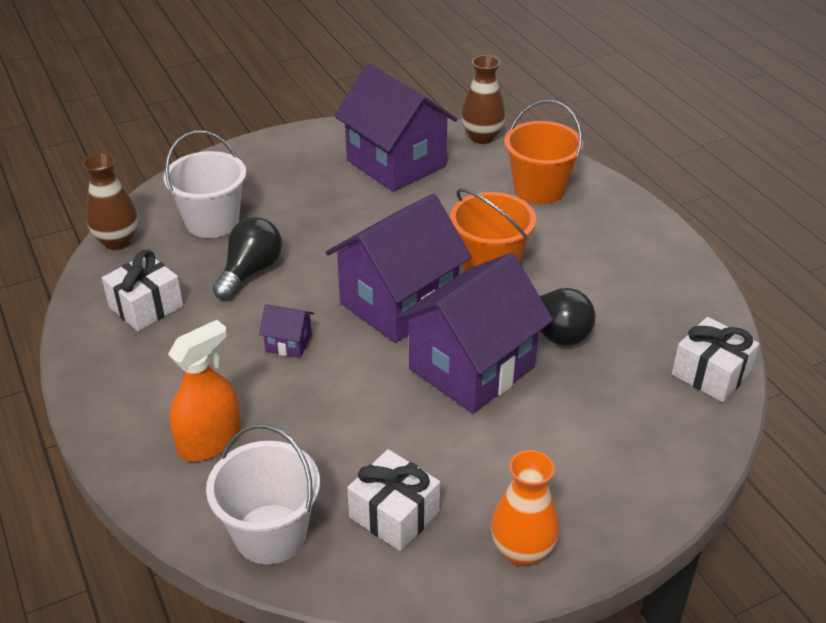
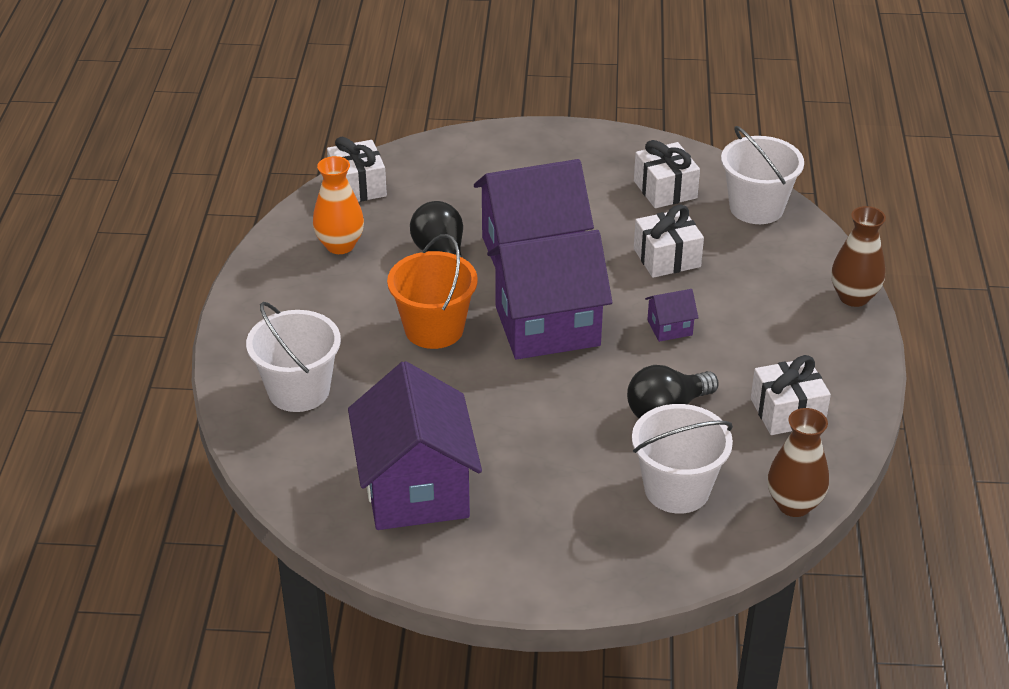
camera: 150 degrees left, 0 degrees up
orange spray bottle [168,320,241,462] -> none
purple house [259,304,314,358] -> purple house turned 60 degrees counterclockwise [645,289,699,342]
brown vase [461,55,505,144] -> brown vase moved to [831,206,886,307]
orange vase [491,450,559,567] -> orange vase moved to [313,156,364,254]
orange bucket [504,100,583,204] -> white bucket [246,302,341,412]
none -> white gift [634,205,704,278]

